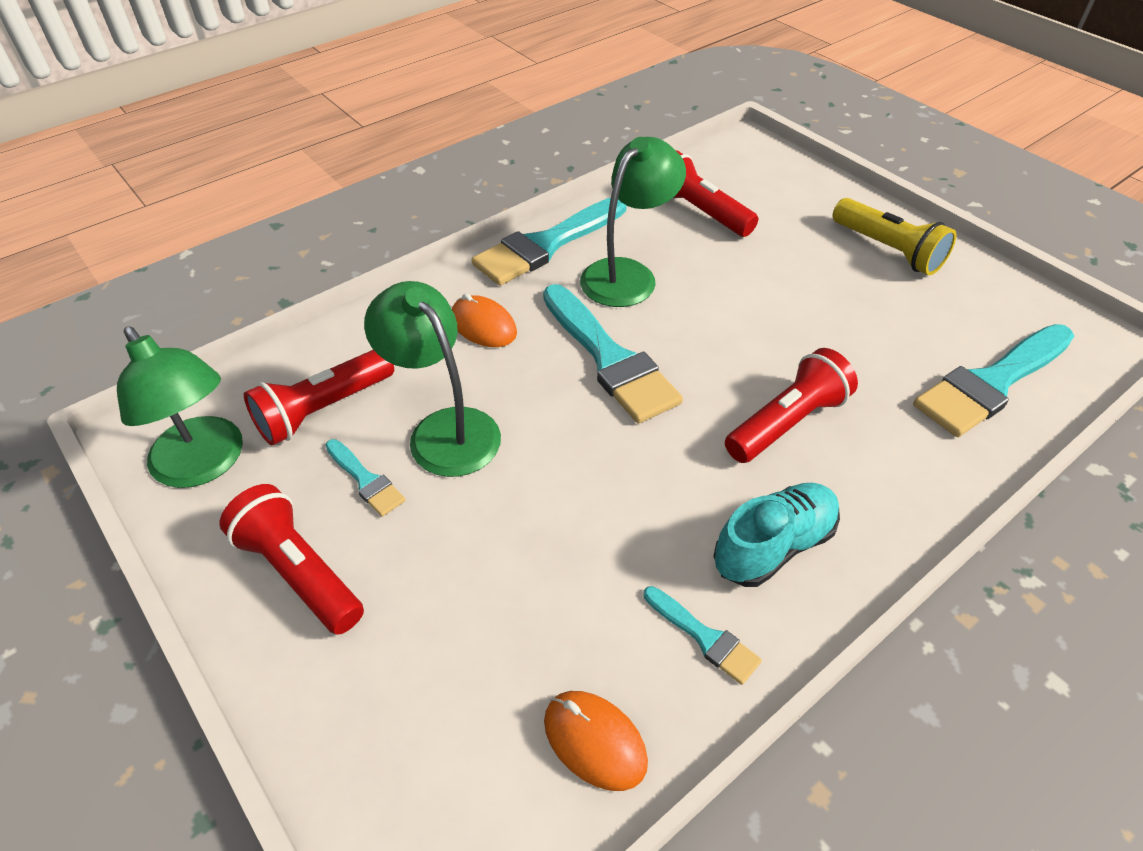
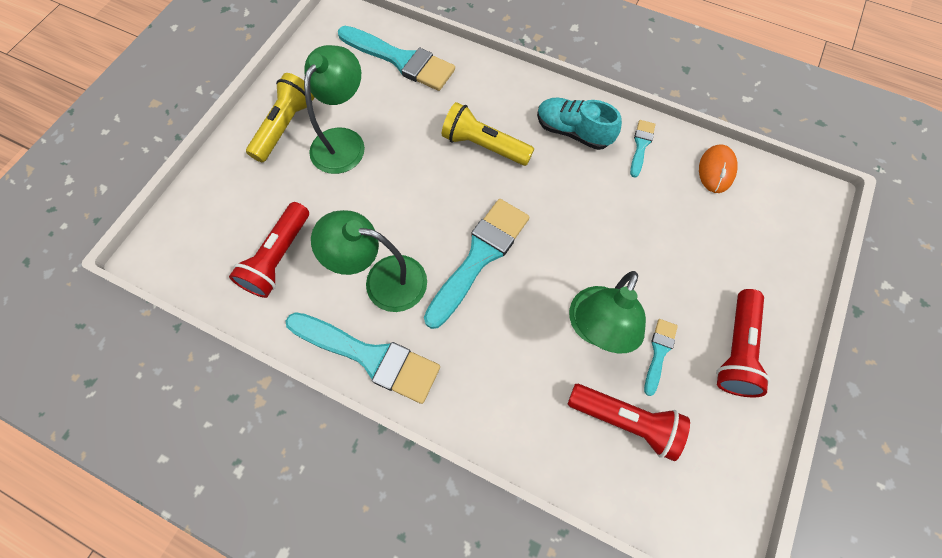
camera: 115 degrees left, 20 degrees up
green lamp [117,326,243,488] -> green lamp moved to [304,45,365,174]
orange mouse [452,294,517,347] -> none
red flashlight [725,348,858,463] -> yellow flashlight [442,102,534,166]

